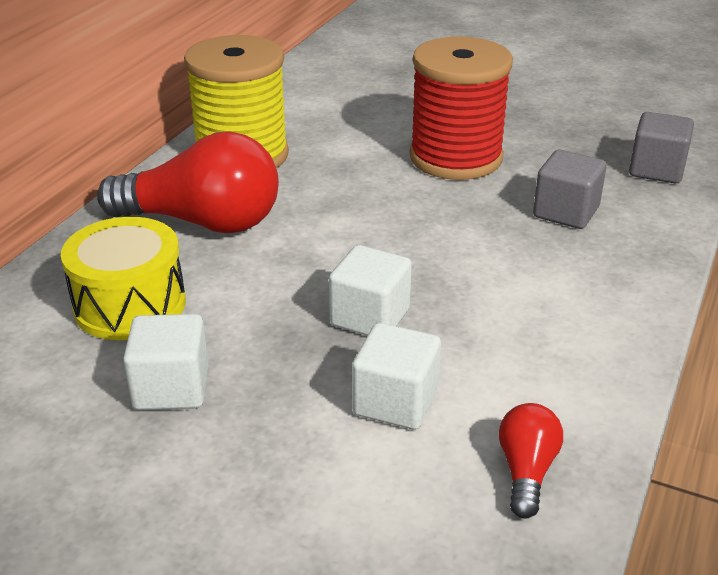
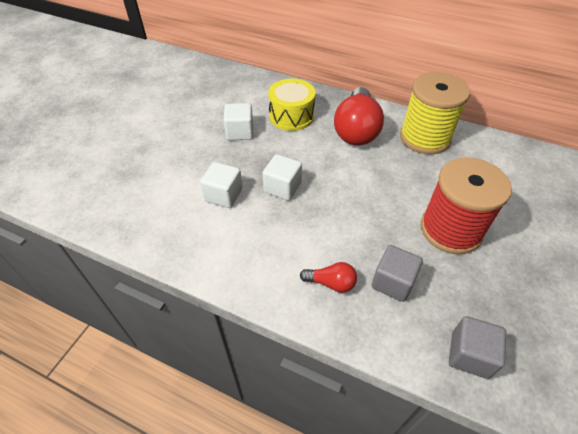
camera: 90 degrees right, 15 degrees up
red light bulb [499,403,563,519] -> red light bulb moved to [300,262,357,293]

